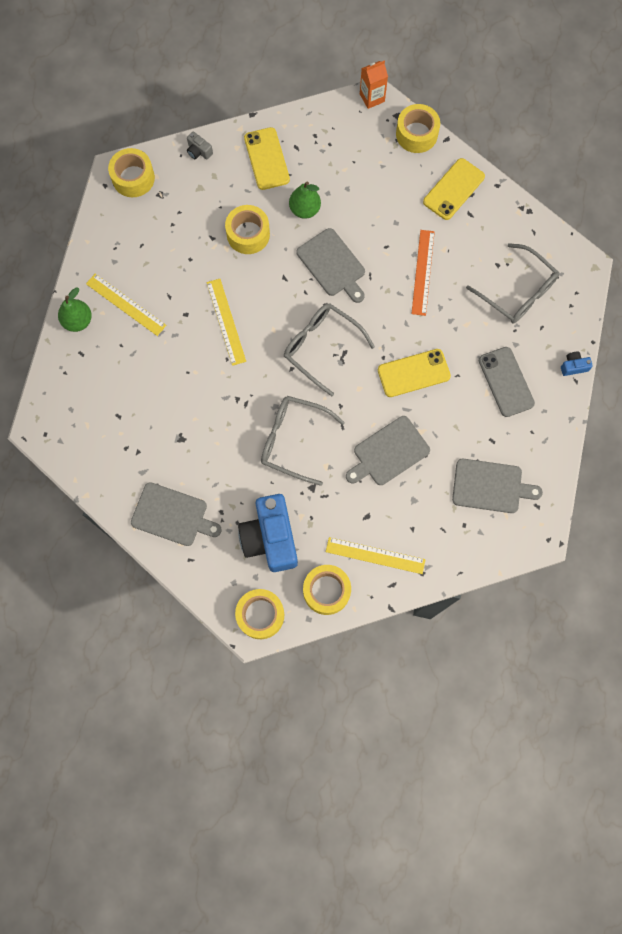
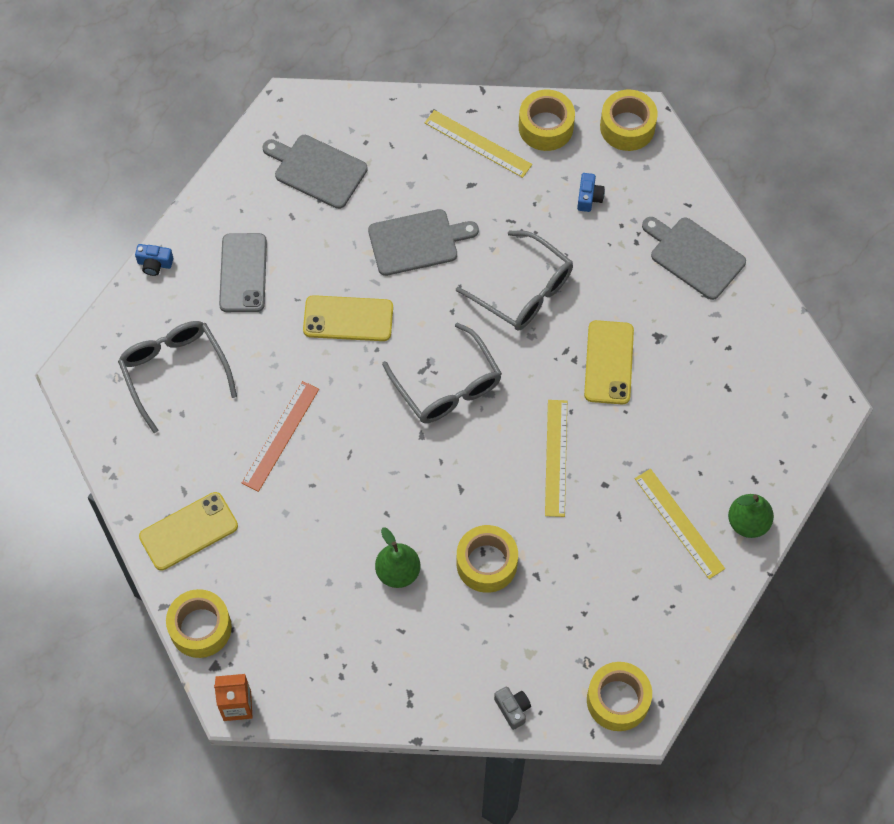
camera: 160 degrees left, 10 degrees down
blue camera [238,494,298,572] -> blue camera [577,173,605,212], size x0.41
yellow phone [244,127,290,190] -> yellow phone moved to [584,320,634,404]
grey cutting board [297,228,365,303] -> none

